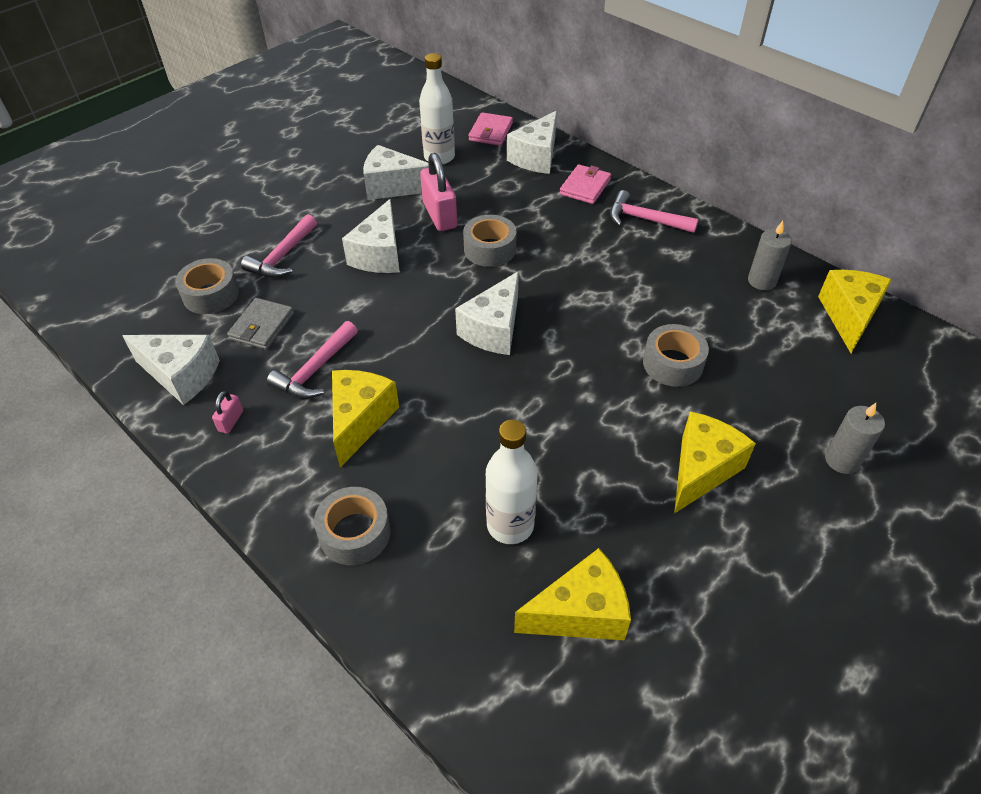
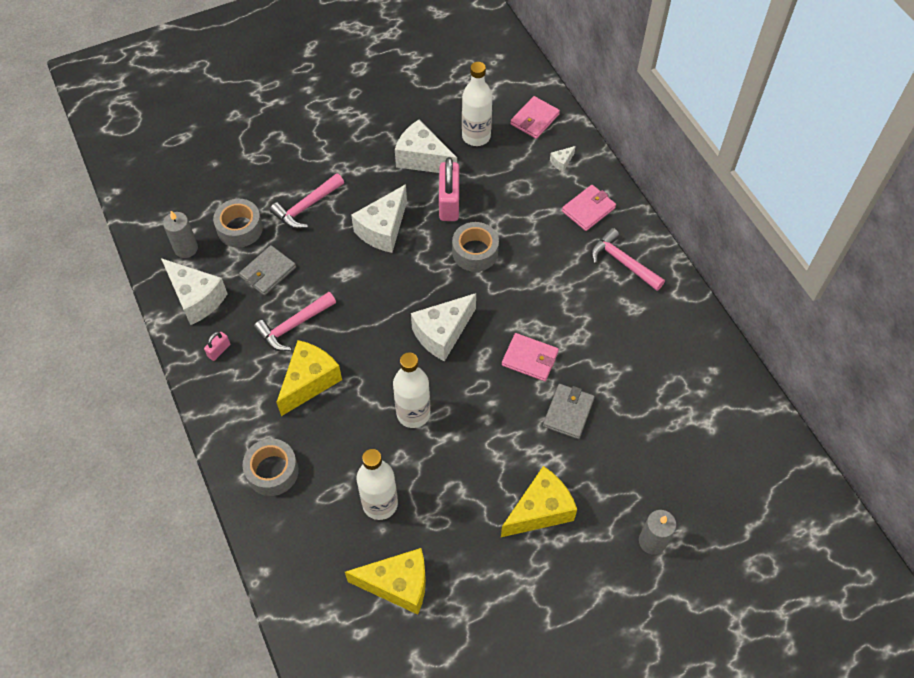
camera: 20 degrees right, 10 degrees up
white cheese [507,111,557,174] -> white cheese [550,146,576,172], size x0.43
grey tape [643,324,709,387] -> grey wallet [543,384,595,439]
grey candle [748,221,792,290] -> grey candle moved to [163,211,198,258]
yellow cheese [818,270,892,353] -> none
none -> white bottle [393,352,430,428]
none -> pink wallet [502,333,559,381]

